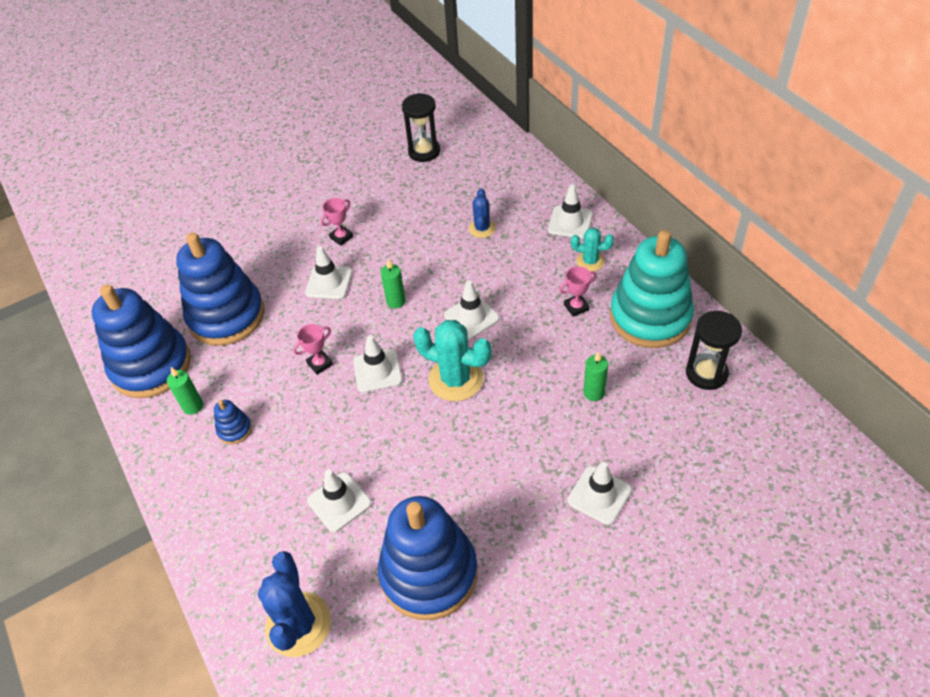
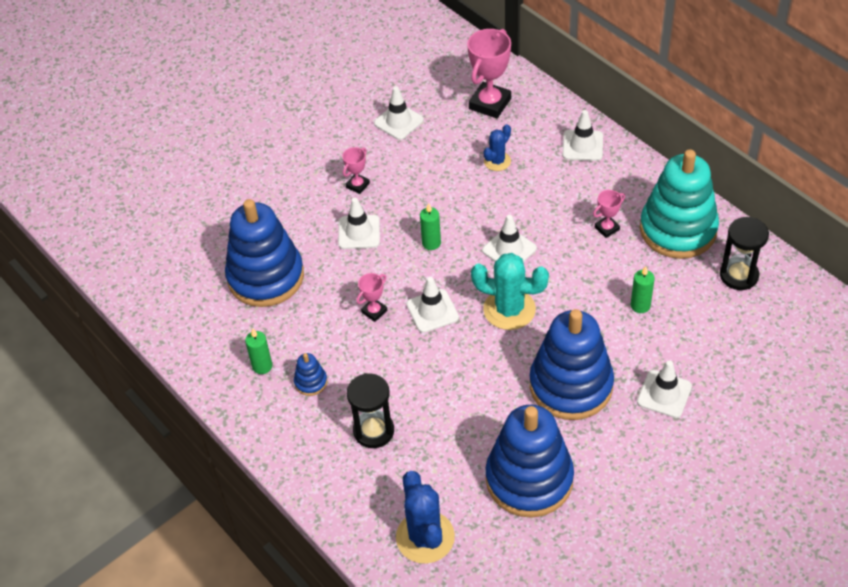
camera: 10 degrees left, 0 degrees up
blue stacking toy [92,284,191,398] -> blue stacking toy moved to [529,309,614,420]
white traffic cone [307,469,372,532] -> white traffic cone moved to [374,86,424,140]
black hourglass [402,93,440,162] -> black hourglass moved to [347,373,394,448]
blue cactus [469,188,496,238] -> blue cactus turned 45 degrees clockwise [484,124,511,171]
turquoise cactus [571,227,614,271] -> none
none -> pink trophy [467,29,511,118]

